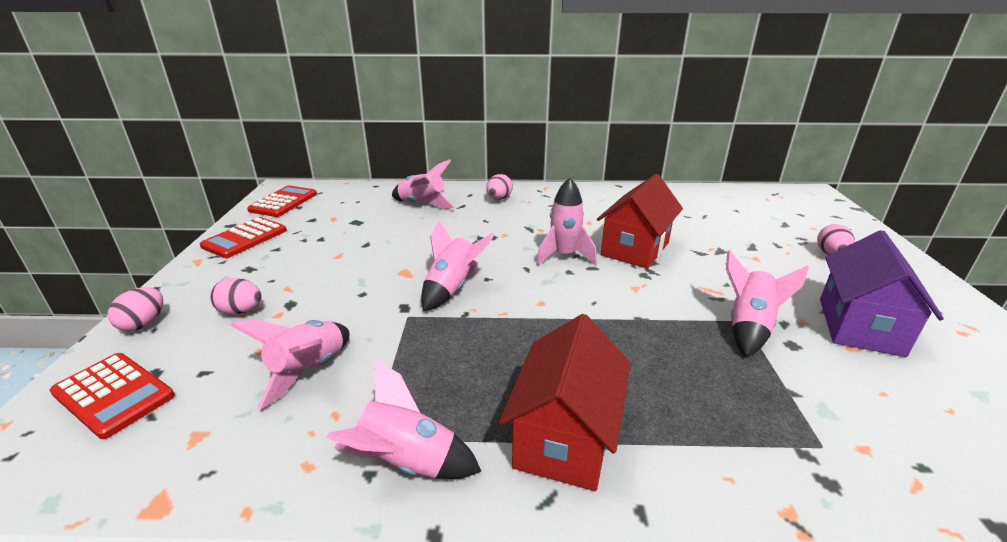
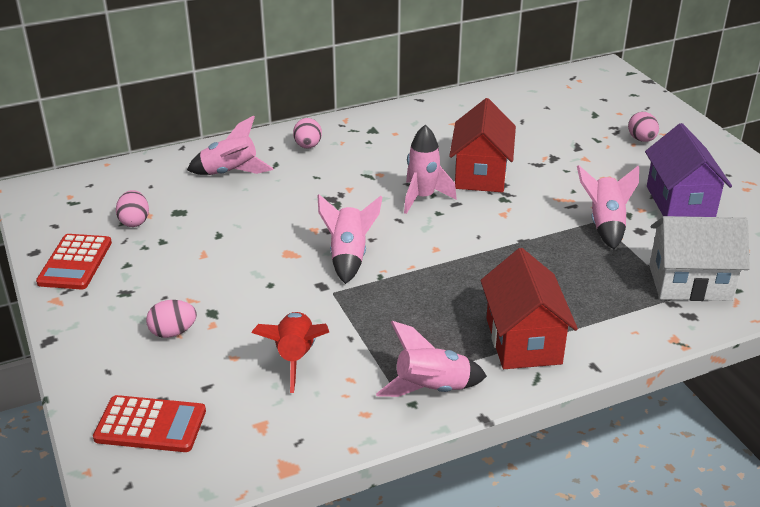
camera: 25 degrees left, 5 degrees up
pink egg [108,287,163,332] -> pink egg moved to [116,190,149,227]
pink rocket [230,319,349,409] -> red rocket [251,312,329,393]
red calculator [247,186,317,217] -> none
none -> white house [649,216,750,301]

